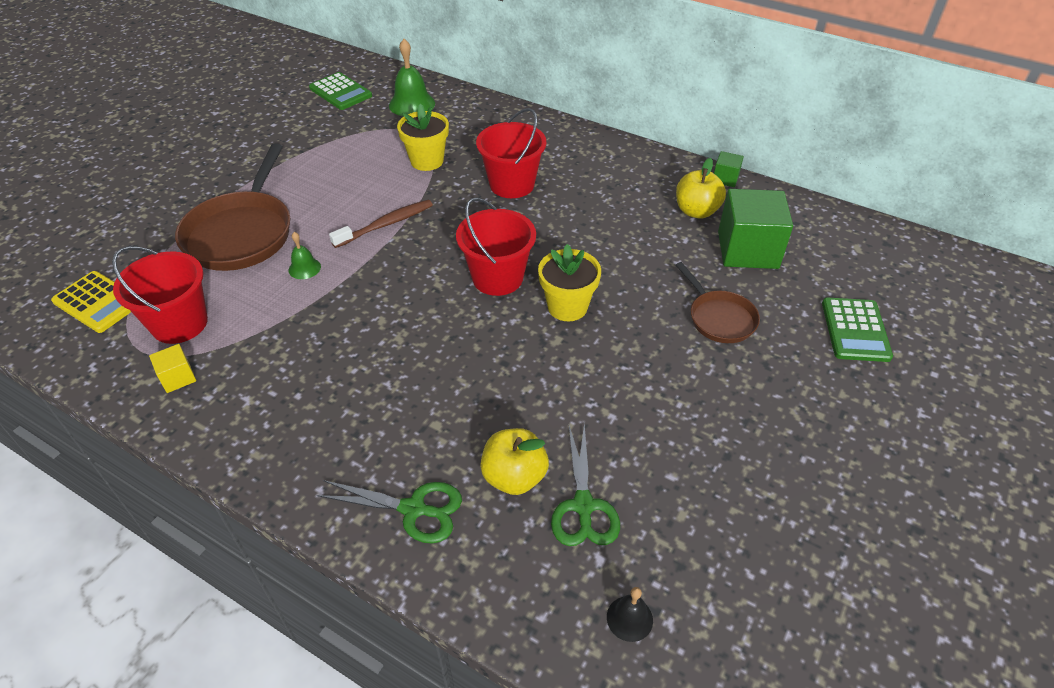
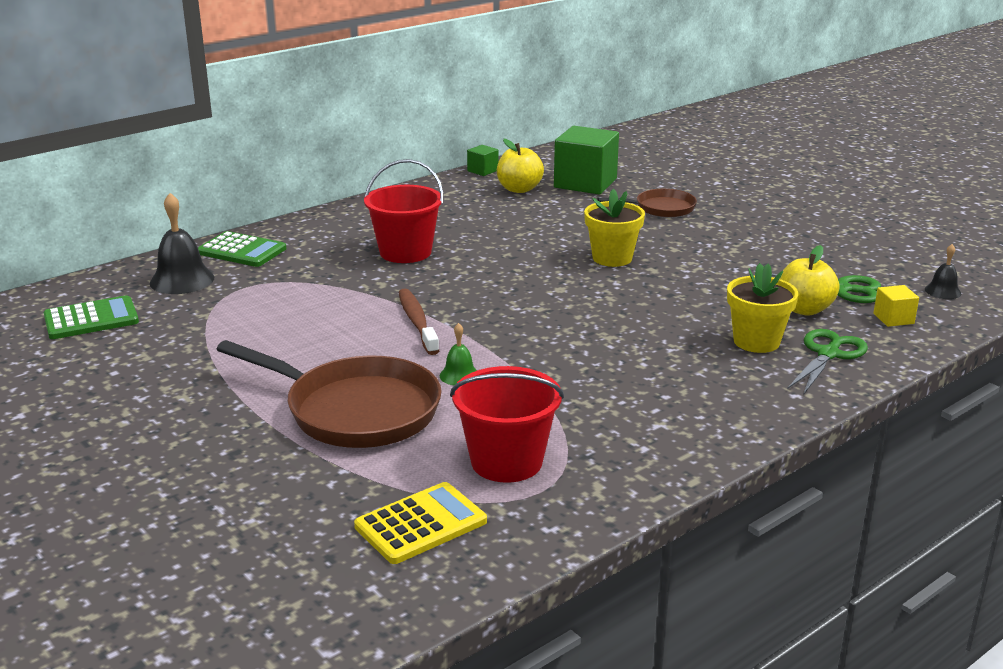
camera: 70 degrees left, 20 degrees down
yellow cube [149,344,196,393] -> yellow cube moved to [873,285,919,327]
green bell [389,39,435,116] -> black bell [150,193,214,294]
yellow flower pot [397,103,449,171] -> yellow flower pot moved to [727,263,798,353]
red bucket [456,197,536,296] -> none
green calculator [822,298,893,362] -> green calculator moved to [198,231,286,267]

